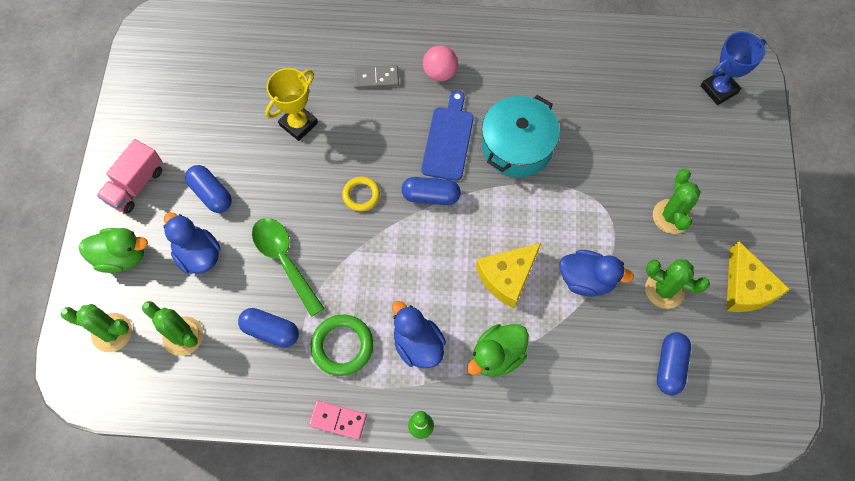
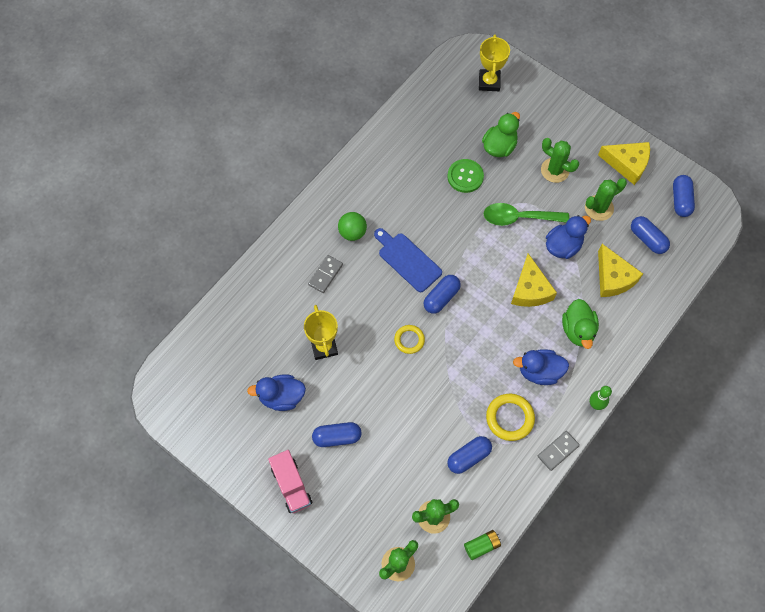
camera: 55 degrees left, 0 degrees up
green duck [78,228,148,273] -> green duck moved to [482,112,520,157]
blue duck [163,212,221,274] -> blue duck moved to [247,375,306,411]
green spoon [252,218,325,317] -> green spoon moved to [484,203,569,226]
pink domino [309,400,367,440] -> grey domino [538,431,580,471]
green ring [311,314,373,376] -> yellow ring [486,394,535,441]
pink ball [423,45,458,81] -> green ball [338,212,367,241]
turquoise pot [482,95,560,177] -> none
blue trophy [701,32,766,105] -> yellow trophy [479,35,510,91]
none -> green button [447,159,484,193]
none -> green battery [464,530,501,560]
none -> yellow cheese [598,244,643,297]
none -> blue capsule [673,175,695,217]

